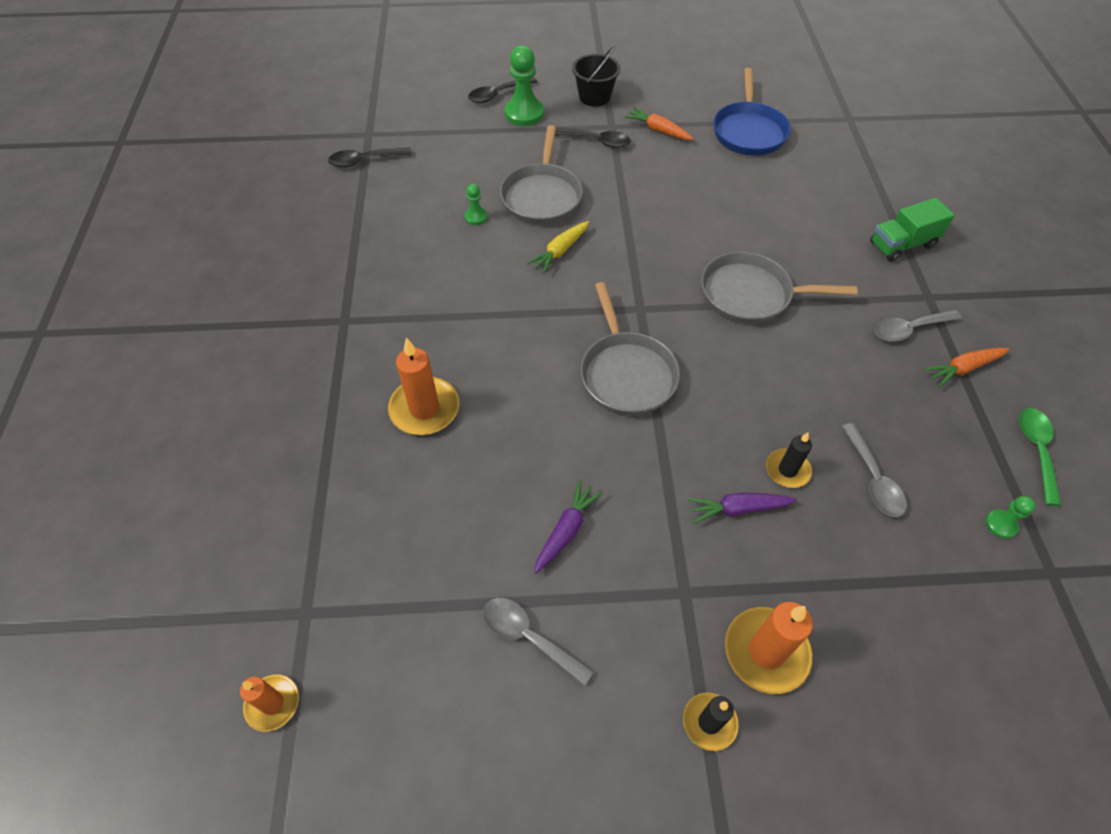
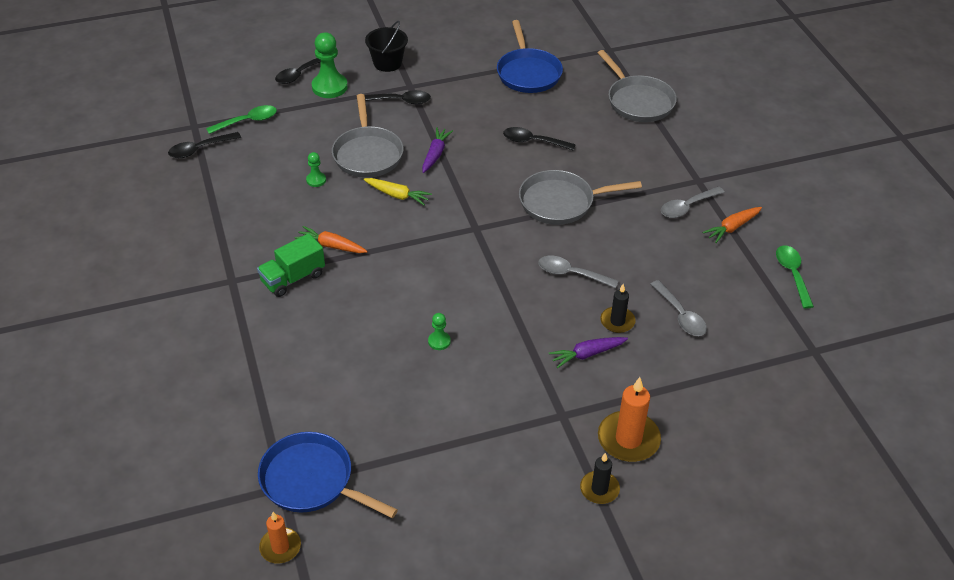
camera: 15 degrees left, 10 degrees down
orange candle [388,338,459,435] -> none
grey spoon [483,598,594,686] -> grey spoon moved to [538,256,618,288]
yellow carrot [527,221,589,274] -> yellow carrot turned 90 degrees counterclockwise [363,178,432,206]
purple carrot [534,480,603,573] -> purple carrot moved to [422,127,453,173]
grey pan [581,282,680,415] -> grey pan moved to [598,50,677,122]
orange carrot [625,107,693,140] -> orange carrot moved to [295,226,368,253]
green truck [870,198,955,262] -> green truck moved to [257,233,325,297]
green pawn [985,496,1036,539] -> green pawn moved to [428,313,451,350]
none -> green spoon [206,105,277,134]
none -> blue pan [258,432,398,518]
none -> black spoon [503,127,576,151]

